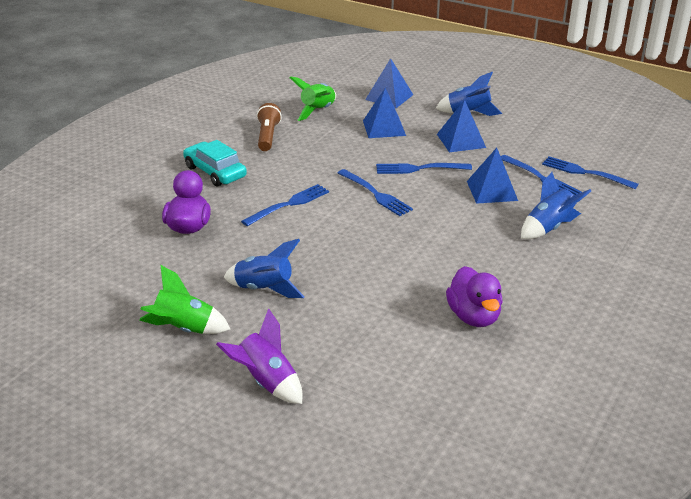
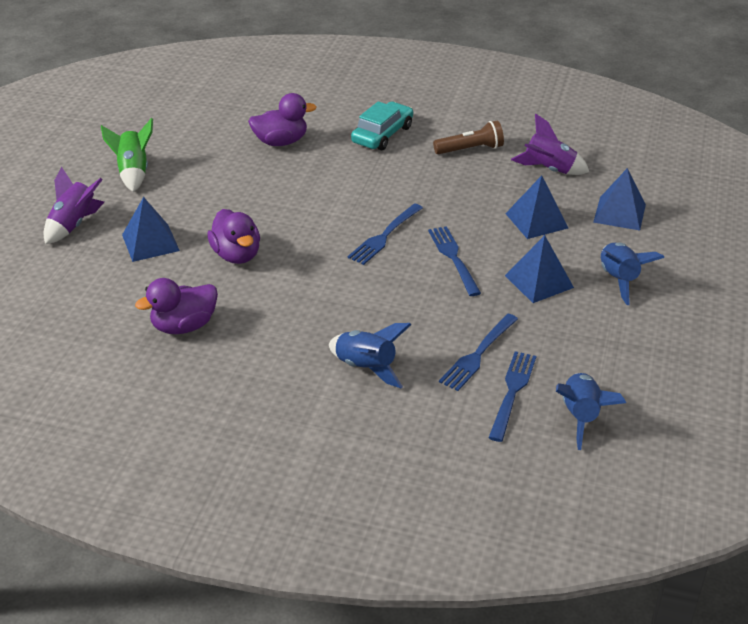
camera: 75 degrees right, 5 degrees up
blue rocket [224,239,305,298] -> blue rocket moved to [556,373,626,450]
blue fork [241,184,329,226] -> none
green rocket [290,77,336,121] -> purple rocket [511,113,589,175]
blue pyramid [467,148,518,204] -> blue pyramid moved to [122,197,180,262]
none -> purple duck [207,209,260,264]

